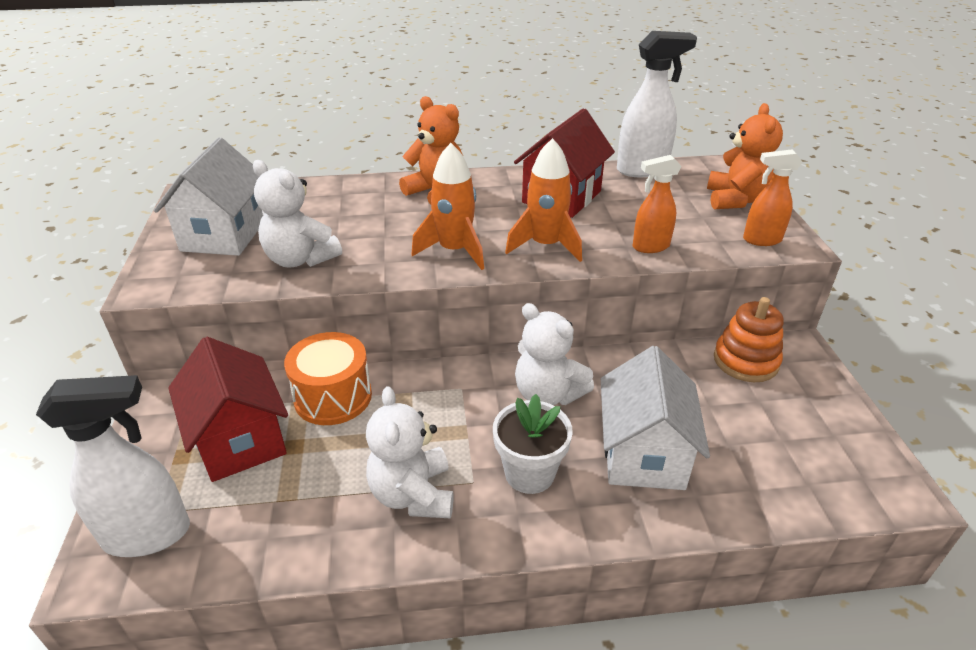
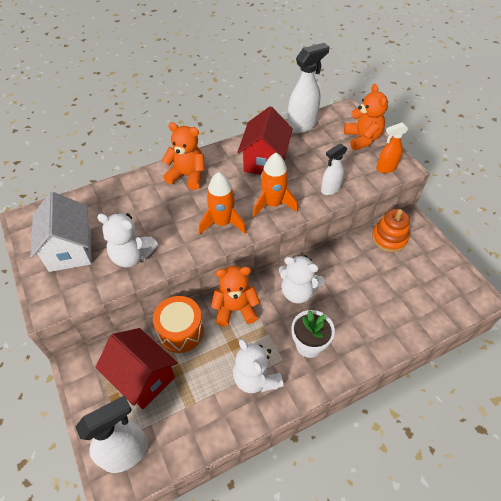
camera: 20 degrees left, 15 degrees up
white house [601,346,710,490] -> none
orange spray bottle [633,155,681,253] -> white spray bottle [321,143,348,195]
none -> orange teddy bear [211,266,260,327]

